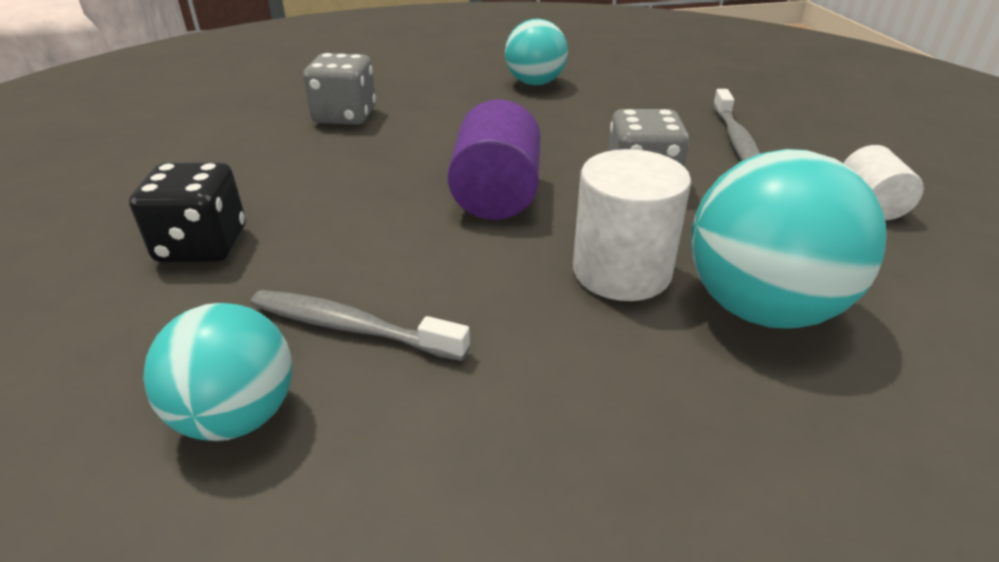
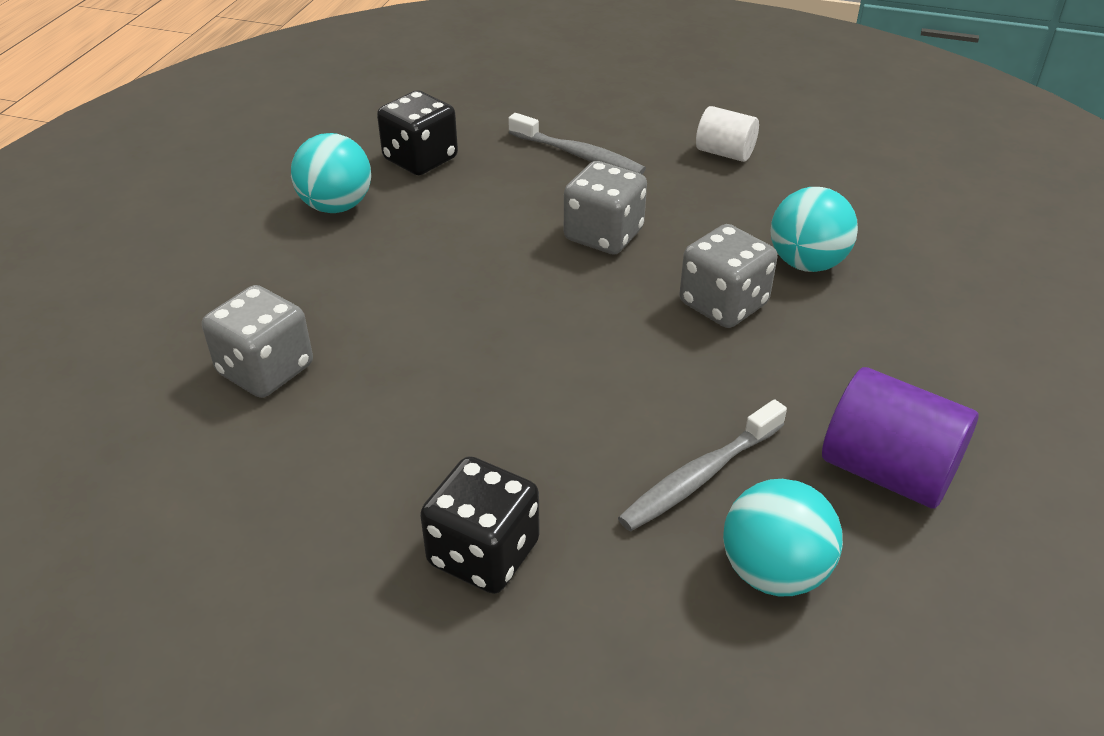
camera: 60 degrees left, 5 degrees up
purple cylinder [447,100,541,220] -> purple cylinder moved to [822,367,978,509]
white cylinder [573,149,691,301] -> grey dice [679,224,777,328]
turquoise ball [691,149,887,329] -> turquoise ball [770,187,858,272], size x0.65
none -> black dice [377,90,458,175]

